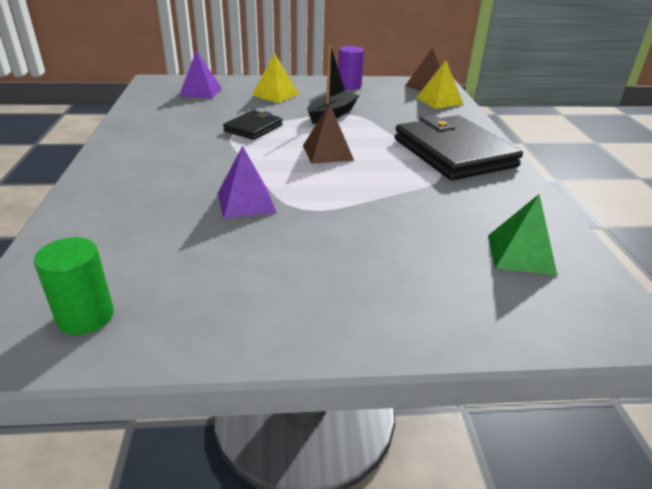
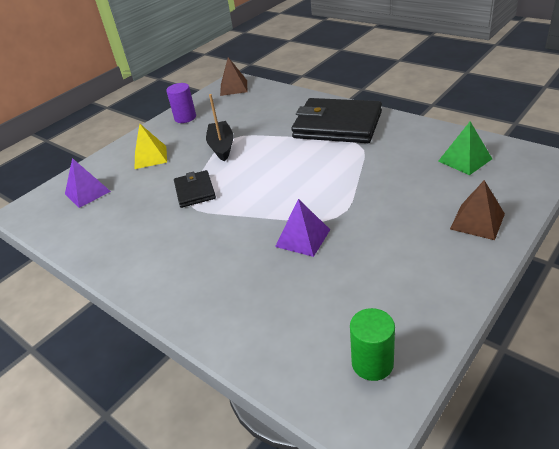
camera: 40 degrees left, 5 degrees up
brown pyramid [303,103,354,164] -> brown pyramid moved to [450,180,505,240]
yellow pyramid [416,60,463,109] -> none

